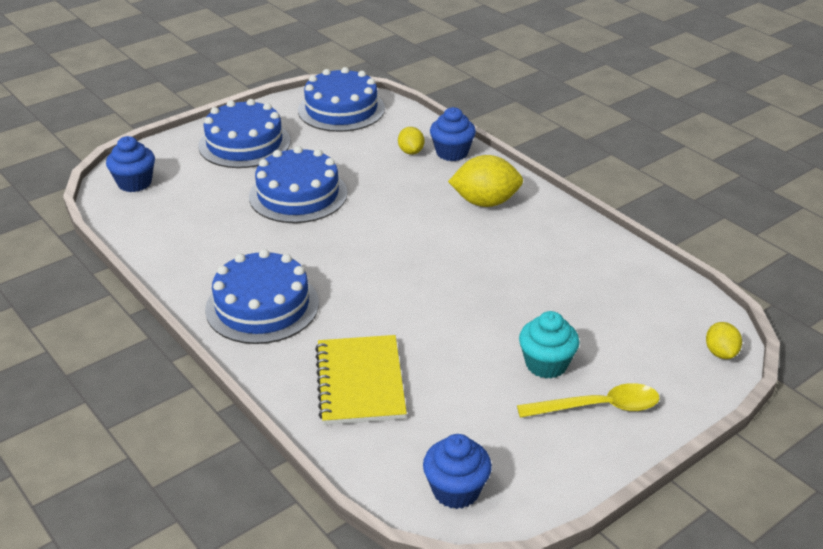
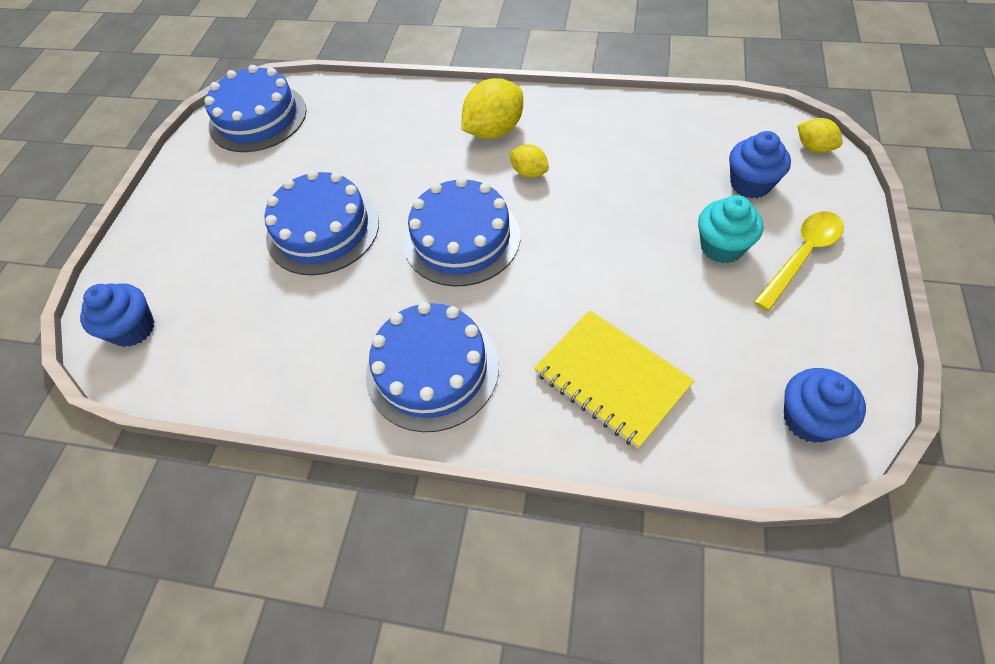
camera: 35 degrees left, 20 degrees up
blue cake [198,99,291,168] -> blue cake moved to [404,177,520,287]
yellow lemon [398,127,424,155] -> yellow lemon moved to [510,144,549,178]
blue cupcake [430,107,476,161] -> blue cupcake moved to [729,131,791,198]

